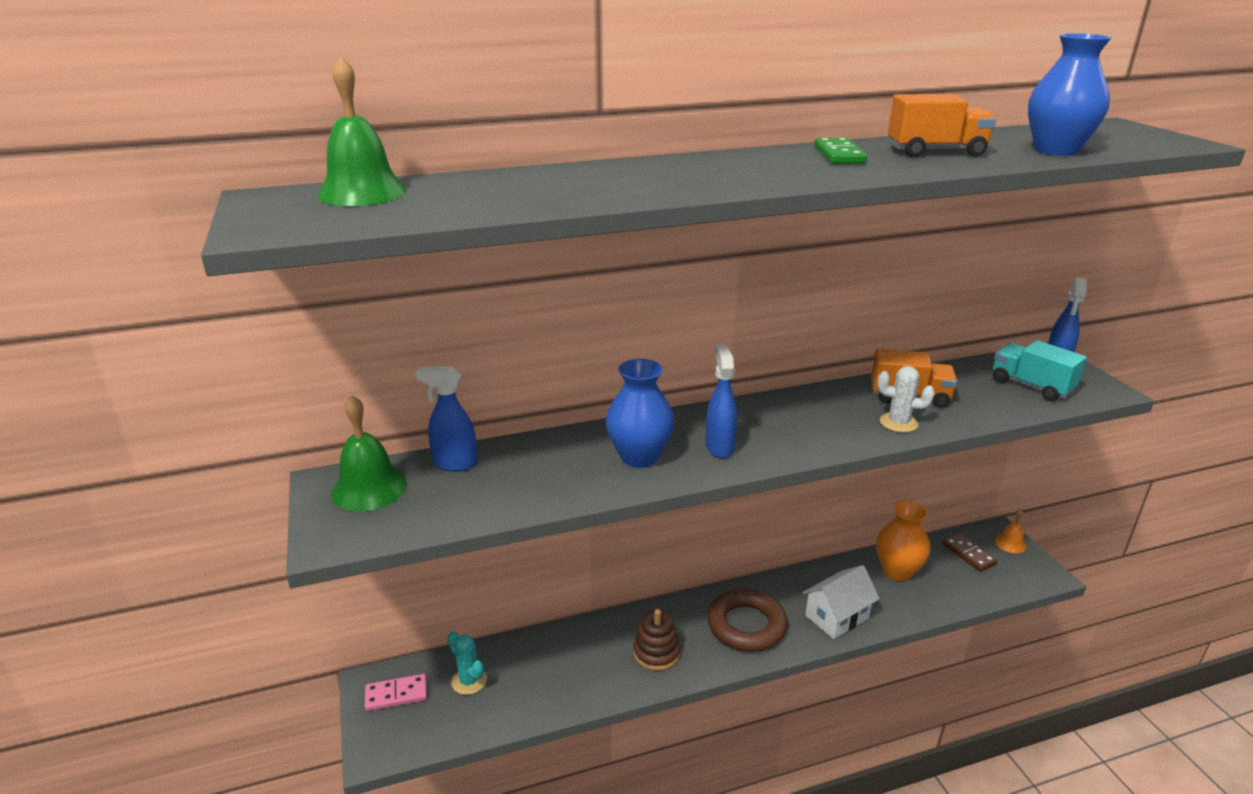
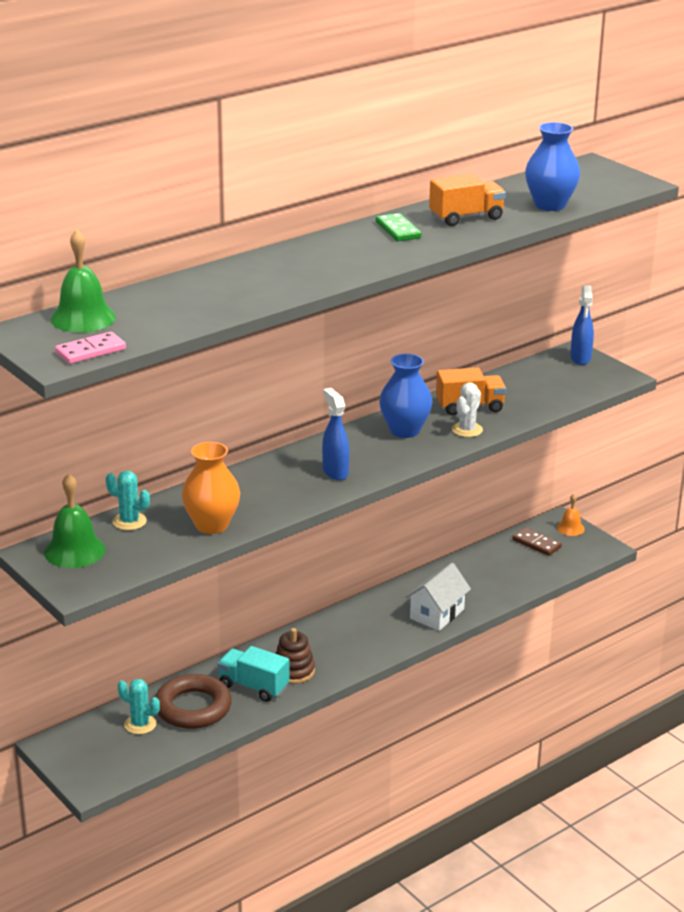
camera: 20 degrees left, 0 degrees up
pink domino [365,674,427,711] -> pink domino moved to [55,332,126,364]
blue spray bottle [415,366,477,472] -> turquoise cactus [106,471,150,530]
blue vase [605,359,675,468] -> blue vase moved to [379,354,432,438]
brown ring [707,589,788,652] -> brown ring moved to [155,674,232,729]
orange vase [876,500,930,581] -> orange vase moved to [182,442,240,534]
white cactus [877,366,935,433] -> white cactus turned 60 degrees counterclockwise [452,382,483,437]
turquoise truck [993,340,1087,401] -> turquoise truck moved to [218,646,290,702]

